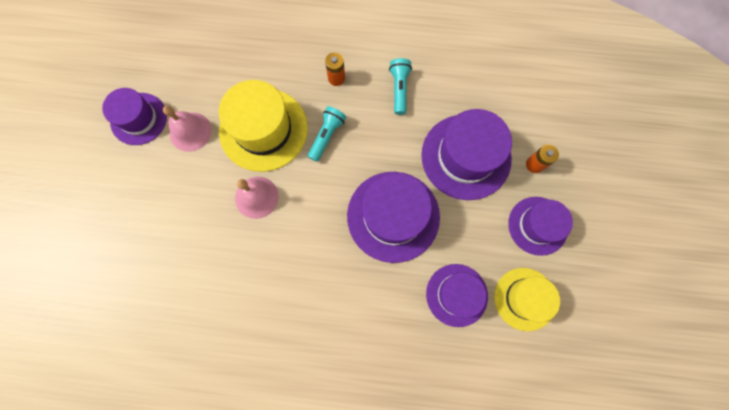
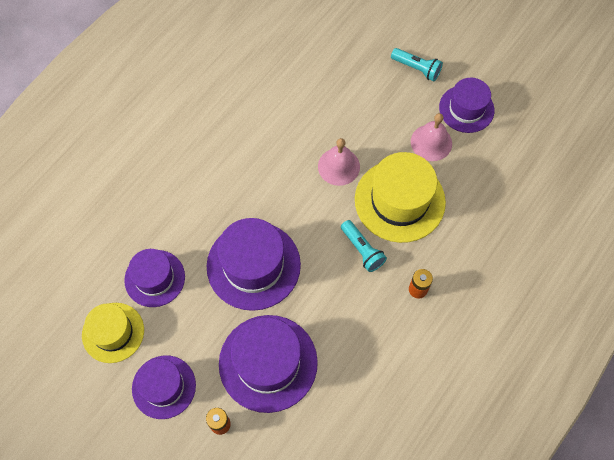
camera: 120 degrees right, 10 degrees down
turquoise flashlight [389,58,412,115] -> turquoise flashlight moved to [391,48,443,81]

